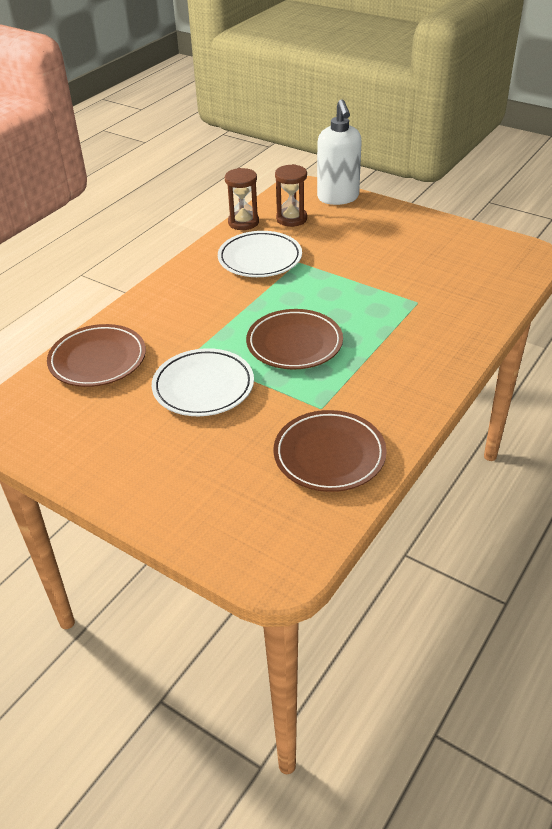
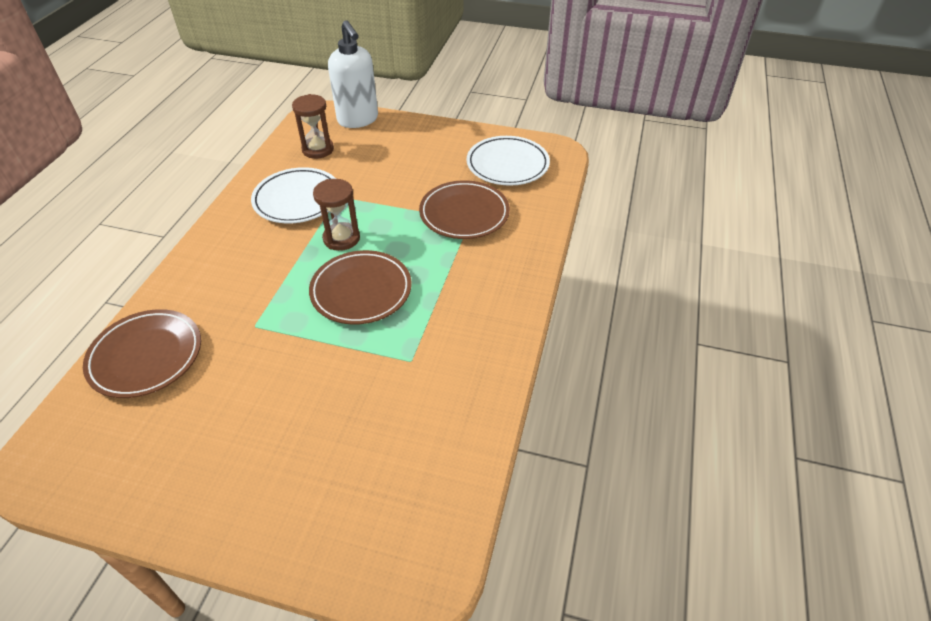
camera: 20 degrees left, 5 degrees up
white plate [152,348,254,416] -> white plate moved to [466,136,550,186]
brown hourglass [225,168,259,230] -> brown hourglass moved to [313,179,360,251]
brown plate [274,410,387,492] -> brown plate moved to [419,180,510,239]

